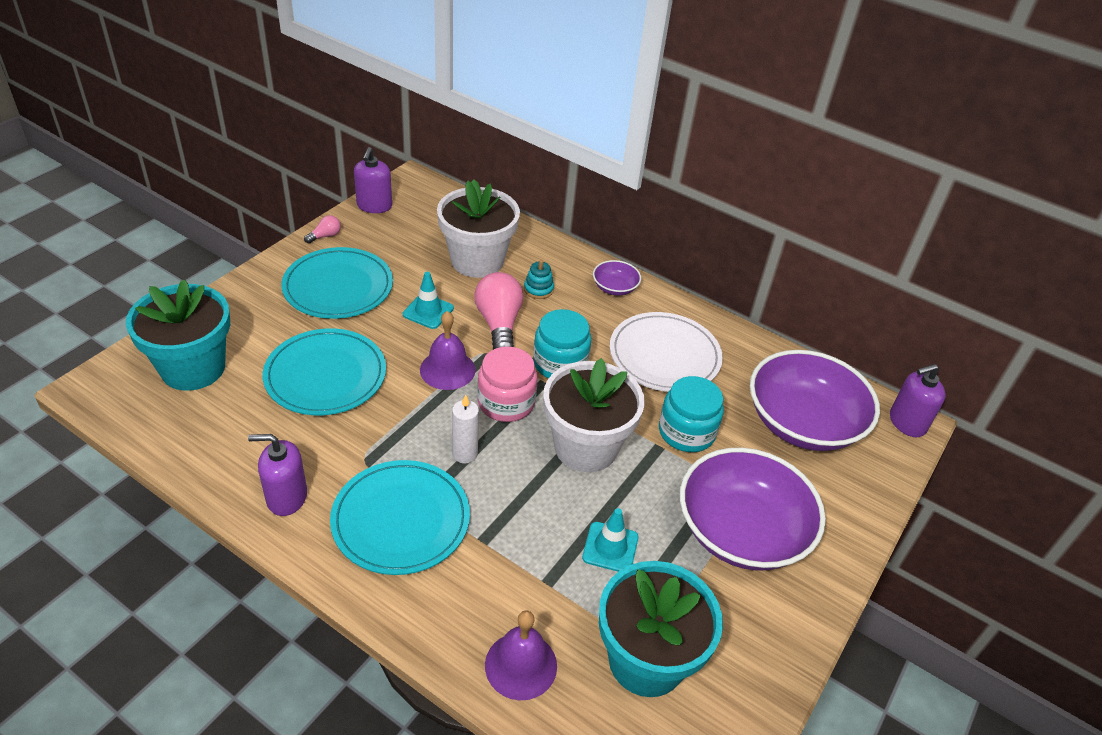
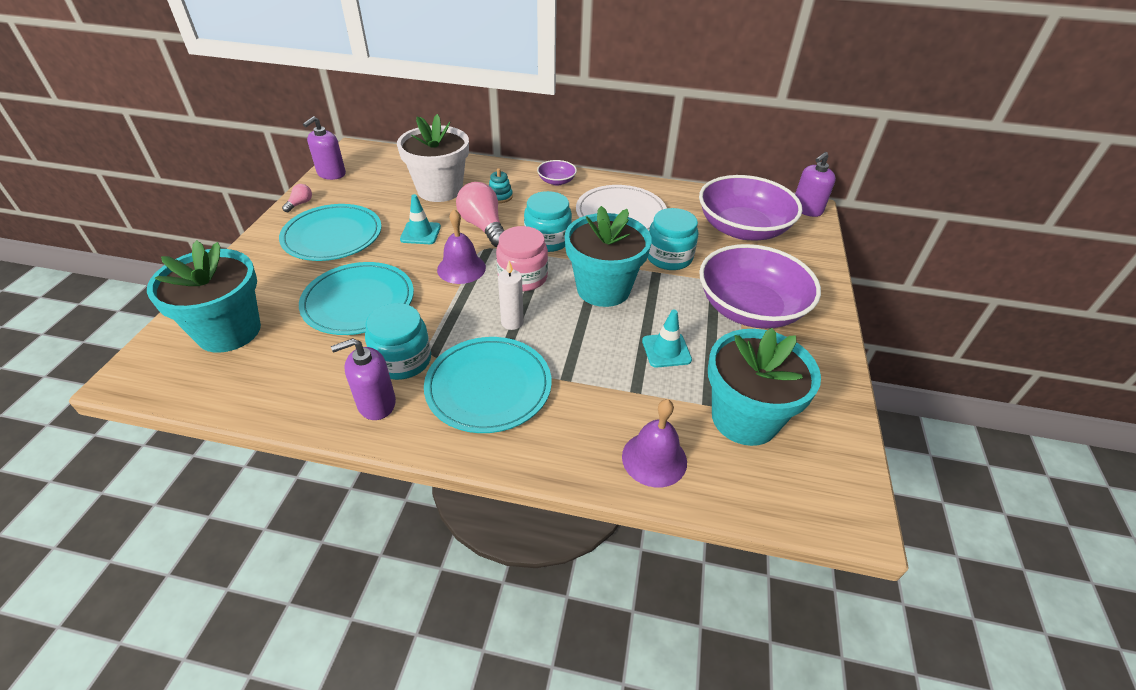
camera: 20 degrees left, 0 degrees up
purple soap dispenser [354,147,392,213] -> purple soap dispenser turned 45 degrees clockwise [303,116,346,180]
white flower pot [543,358,645,472] -> turquoise flower pot [565,206,652,307]
none -> turquoise jar [365,303,431,380]

